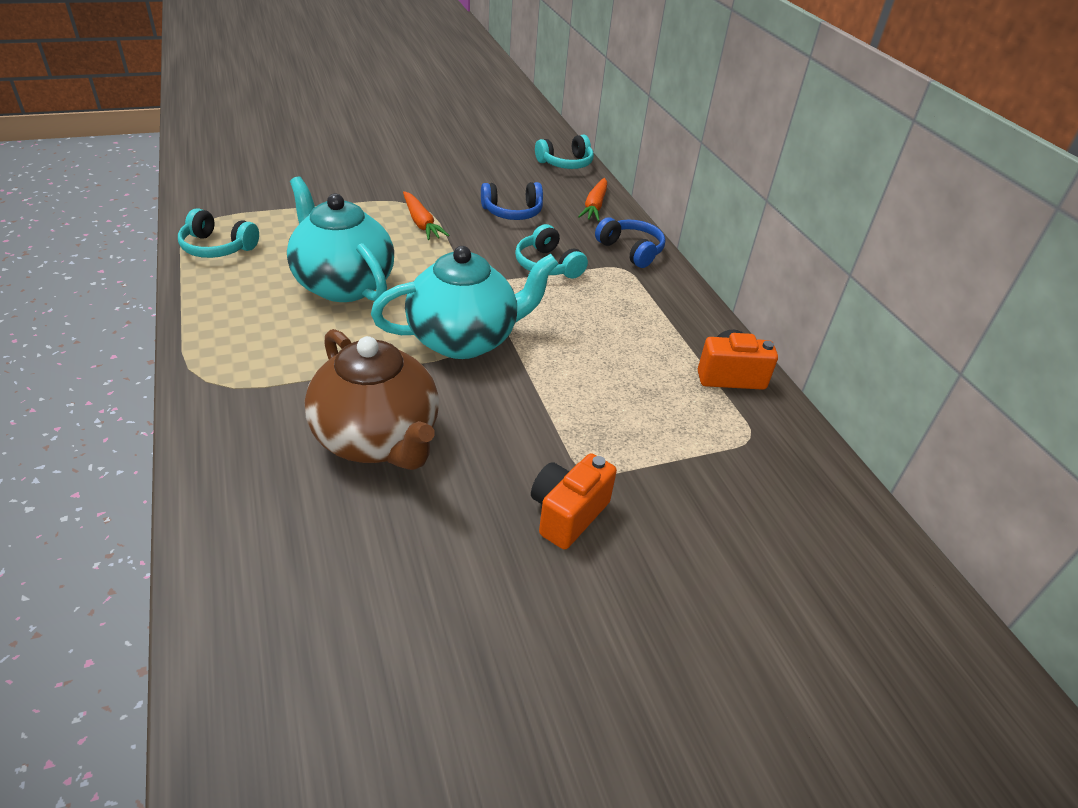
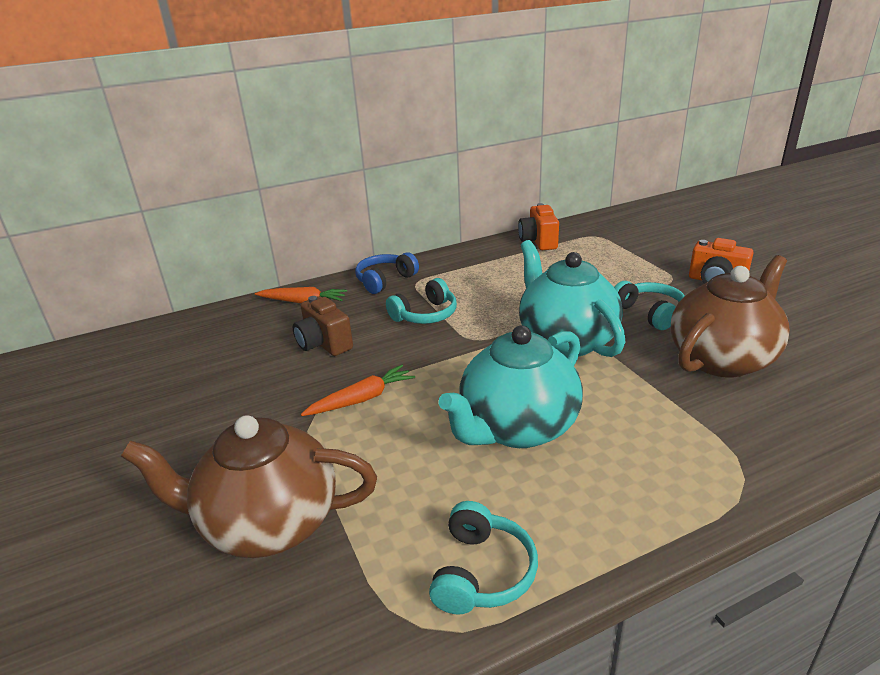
camera: 90 degrees left, 10 degrees down
blue headphones [481,182,543,220] -> brown camera [293,296,353,356]
turquoise headphones [535,135,594,169] -> turquoise headphones moved to [614,281,685,330]
none -> brown teapot [121,415,377,558]

